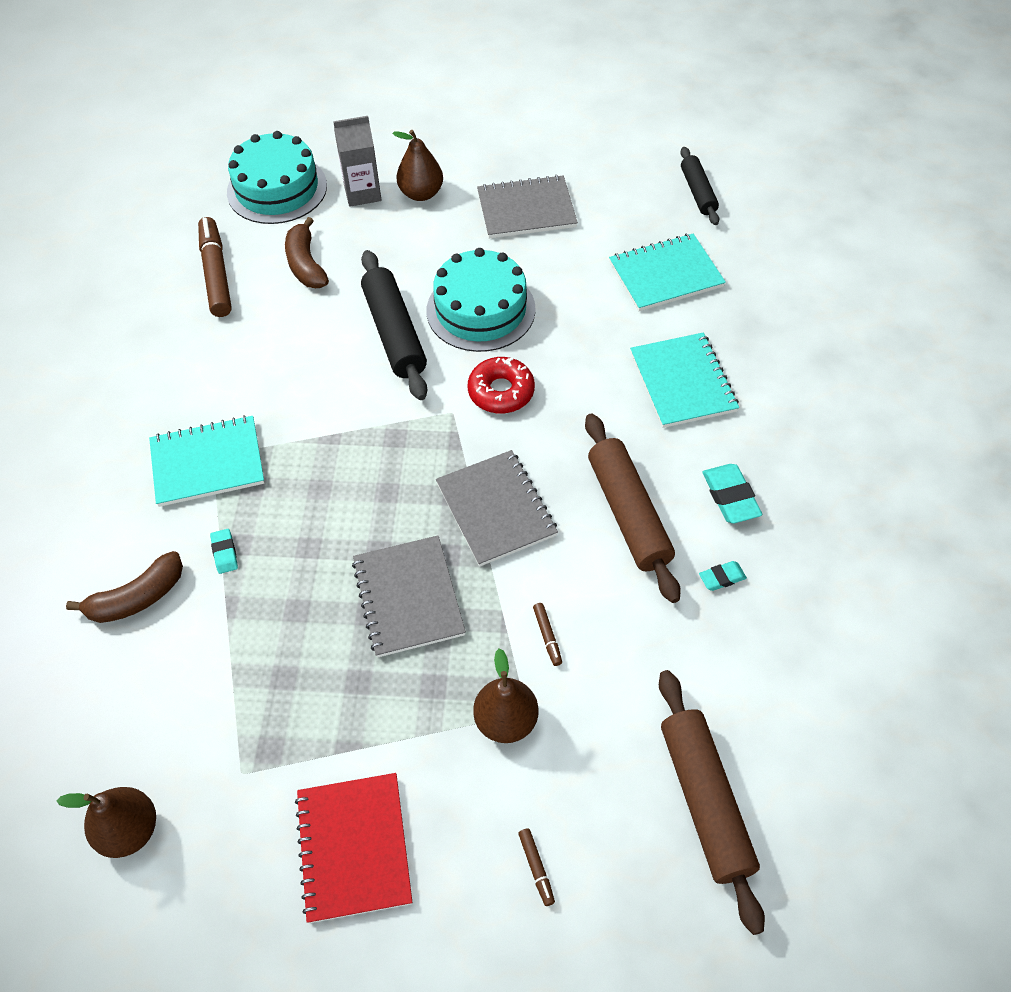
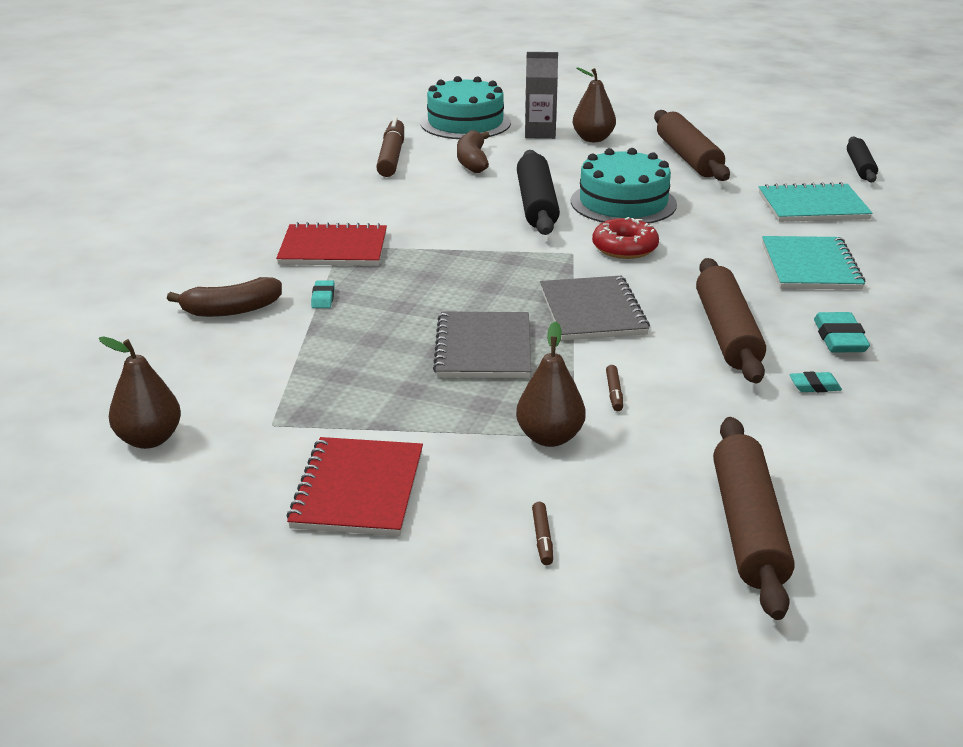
camera: 15 degrees right, 25 degrees down
turquoise notebook [149,415,265,507] -> red notebook [276,222,387,266]
grey notebook [477,175,578,239] -> brown rolling pin [654,110,730,181]

